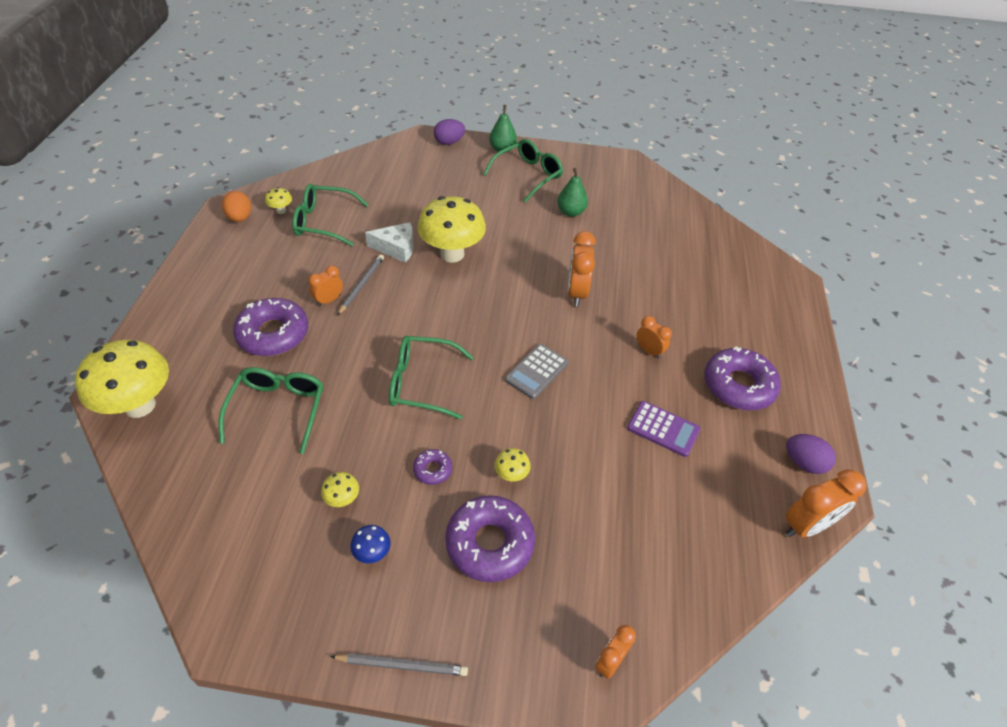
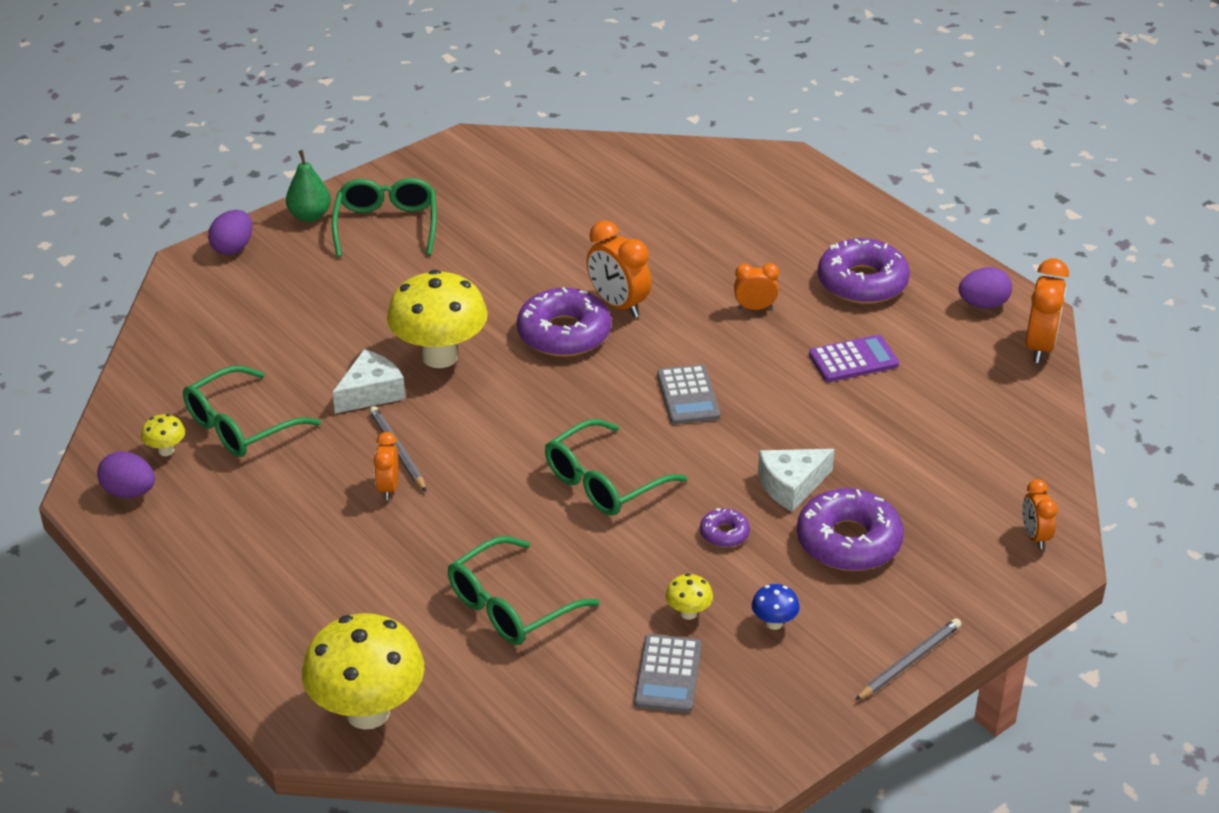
camera: 45 degrees left, 10 degrees down
green glasses [219,367,324,454] -> green glasses turned 90 degrees counterclockwise [448,536,600,645]
orange egg [222,191,251,222] -> purple egg [97,451,155,498]
purple donut [233,298,308,356] -> purple donut moved to [517,287,611,357]
yellow mushroom [494,448,531,481] -> white cheese [758,449,835,512]
green pear [557,168,588,217] -> none
none -> grey calculator [634,634,702,713]

